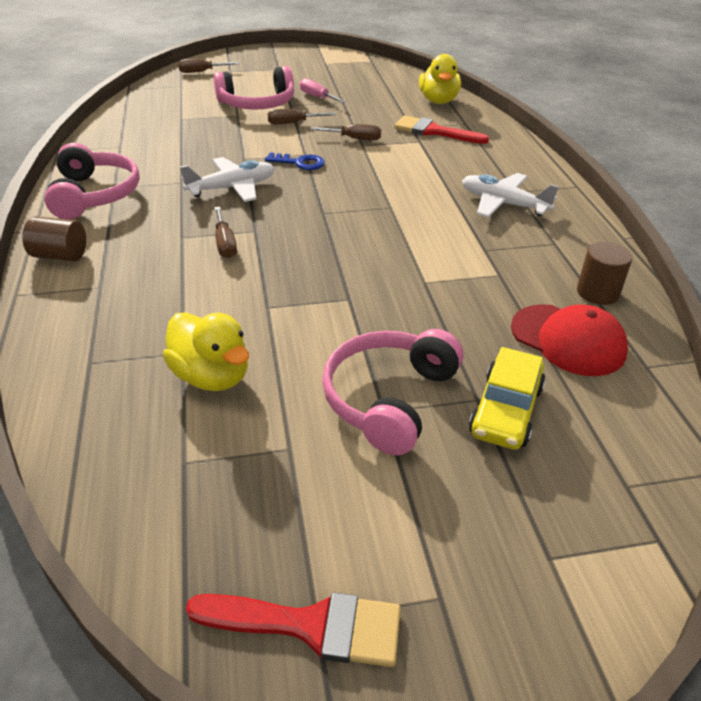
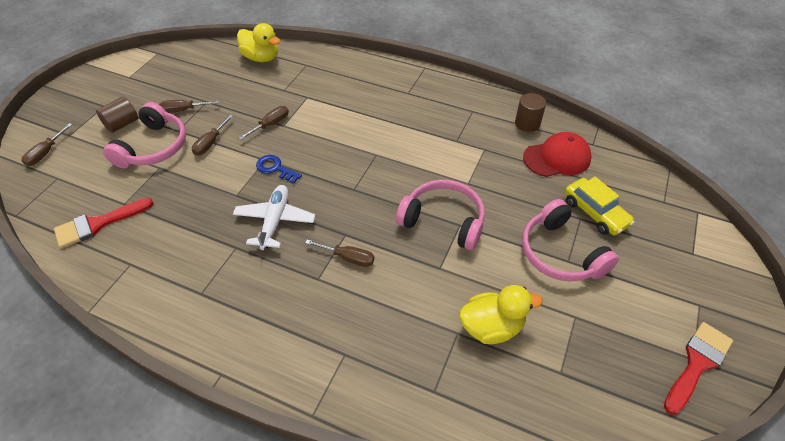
camera: 55 degrees left, 10 degrees up
brown cylinder [22,216,86,261] -> brown cylinder moved to [96,97,138,133]
pink headphones [44,143,140,219] -> pink headphones moved to [396,180,485,250]
blue key [265,152,325,170] -> blue key turned 105 degrees counterclockwise [256,155,302,184]
pink screwdriver [300,78,346,103] -> brown screwdriver [159,100,219,113]
red brush [394,116,489,144] -> red brush moved to [54,198,154,248]
white plane [462,173,559,218] -> none

